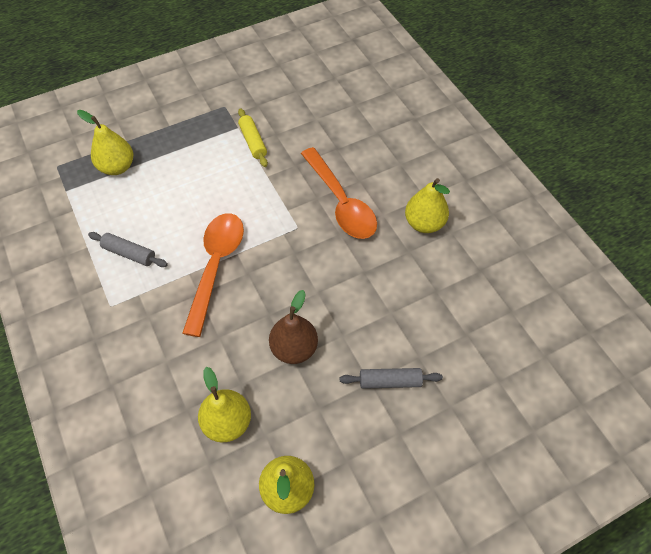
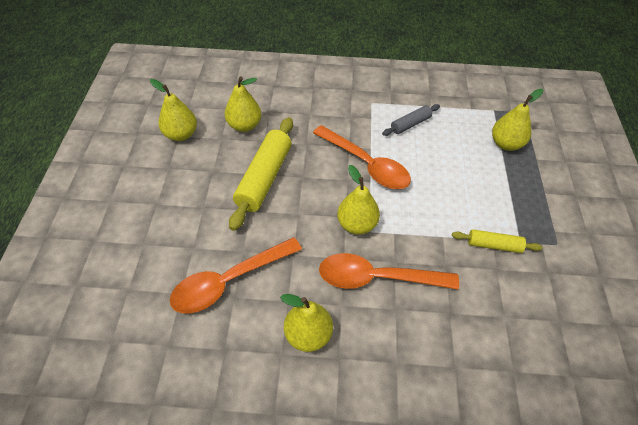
camera: 120 degrees right, 5 degrees down
brown pear [269,290,318,364] -> yellow rolling pin [229,117,293,231]
grey rolling pin [340,368,443,389] -> none
none -> orange spoon [170,237,302,314]
none -> yellow pear [337,165,380,235]

